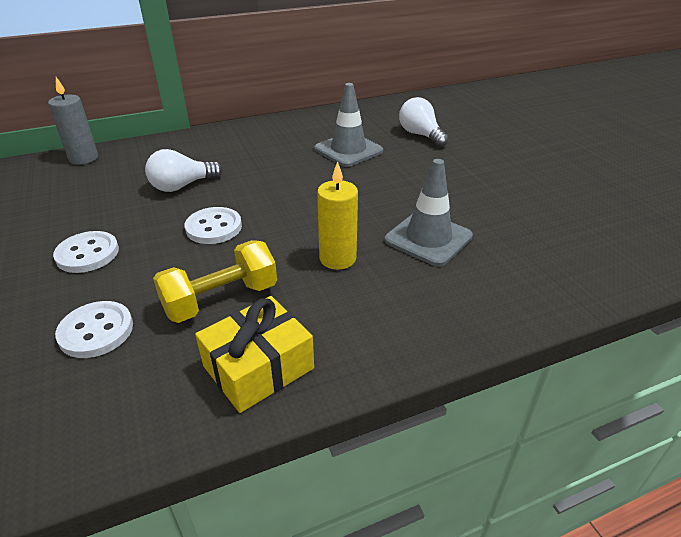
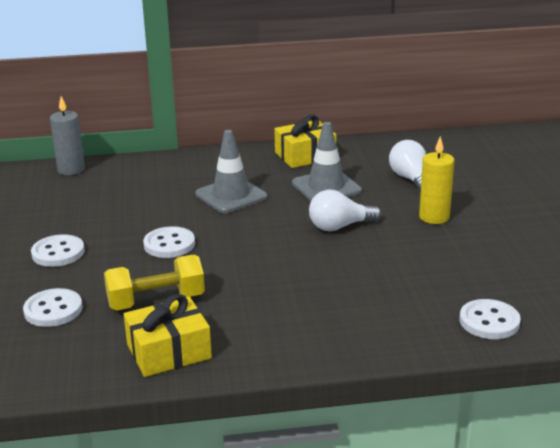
camera: 15 degrees right, 10 degrees down
white light bulb [145,149,223,192] -> white light bulb moved to [309,190,381,231]
yellow candle [317,161,358,270] -> yellow candle moved to [419,136,454,224]
grey traffic cone [385,159,473,266] -> grey traffic cone moved to [195,130,267,213]
none -> yellow gift [275,115,336,168]
none -> white button [459,299,521,339]

